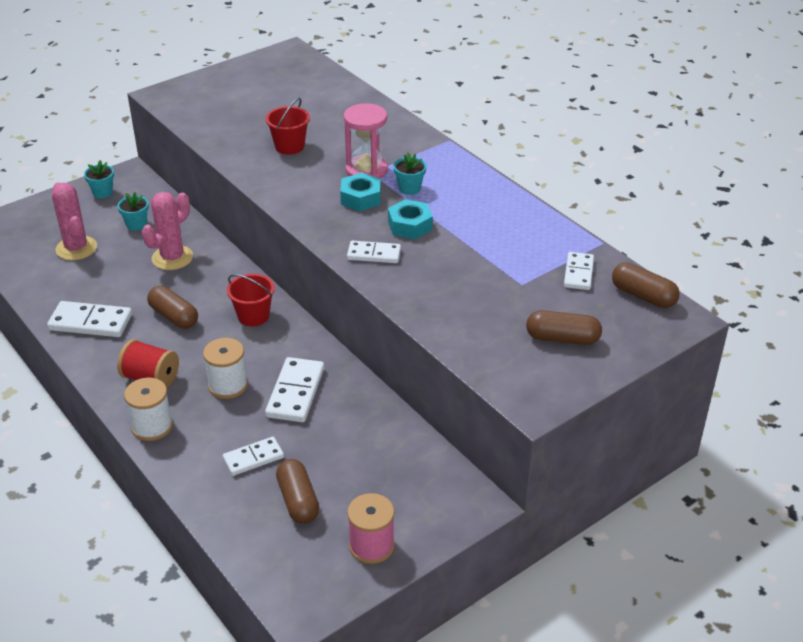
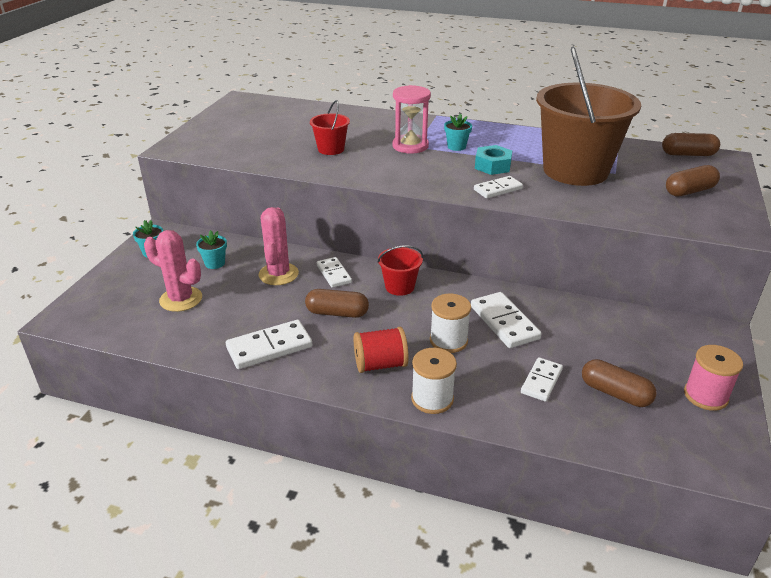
camera: 35 degrees left, 5 degrees down
turquoise nut [340,172,381,211] -> none
white domino [564,252,594,290] -> white domino moved to [317,257,352,288]
none -> brown bucket [536,47,641,186]

